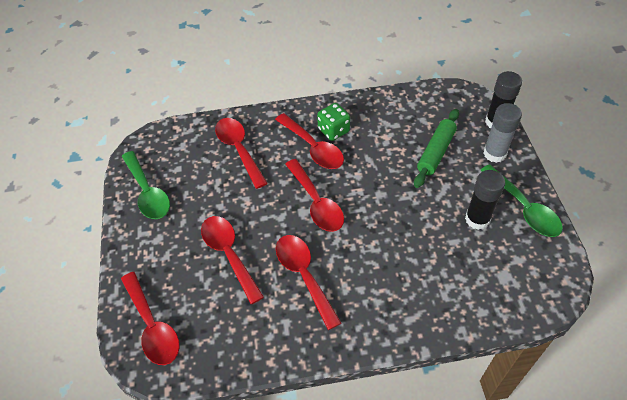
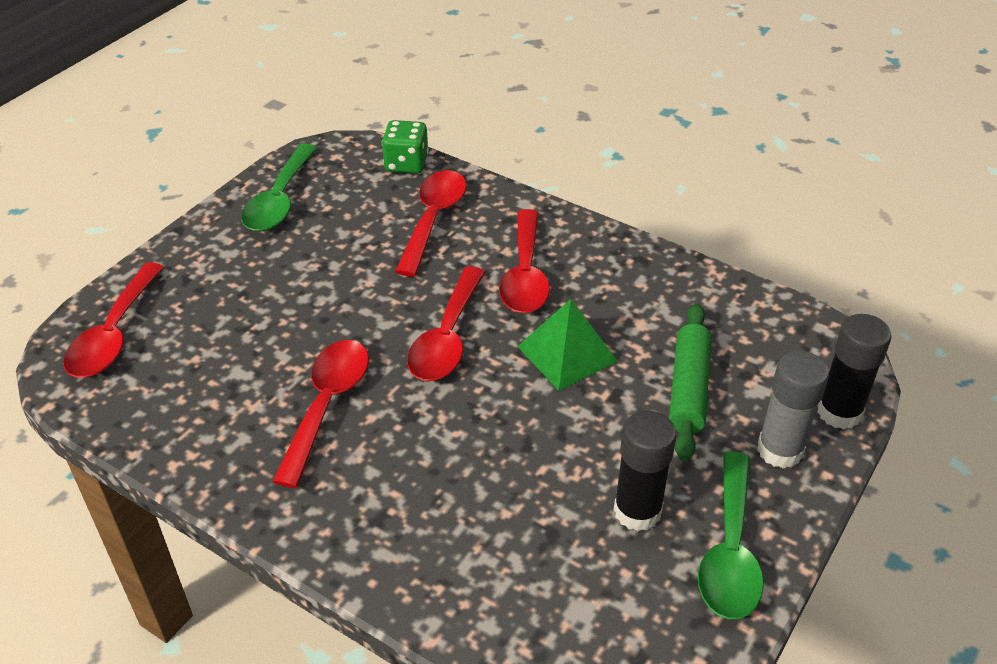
camera: 40 degrees right, 10 degrees down
red spoon [201,216,264,304] -> none
green dice [317,103,350,141] -> green dice moved to [382,120,429,174]
green rolling pin [414,109,459,188] -> green rolling pin turned 60 degrees counterclockwise [669,303,711,461]
none -> green pyramid [517,299,618,391]

